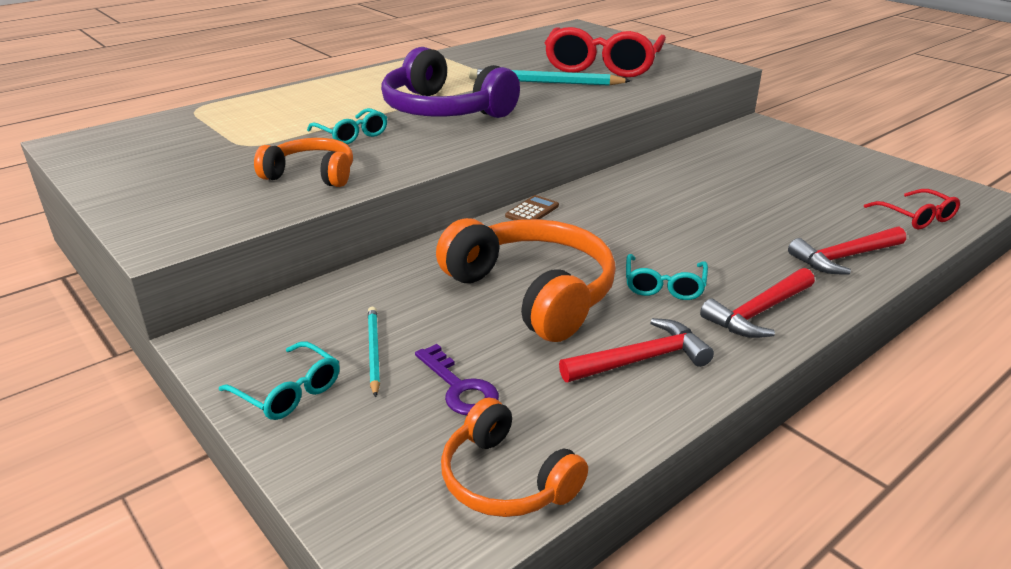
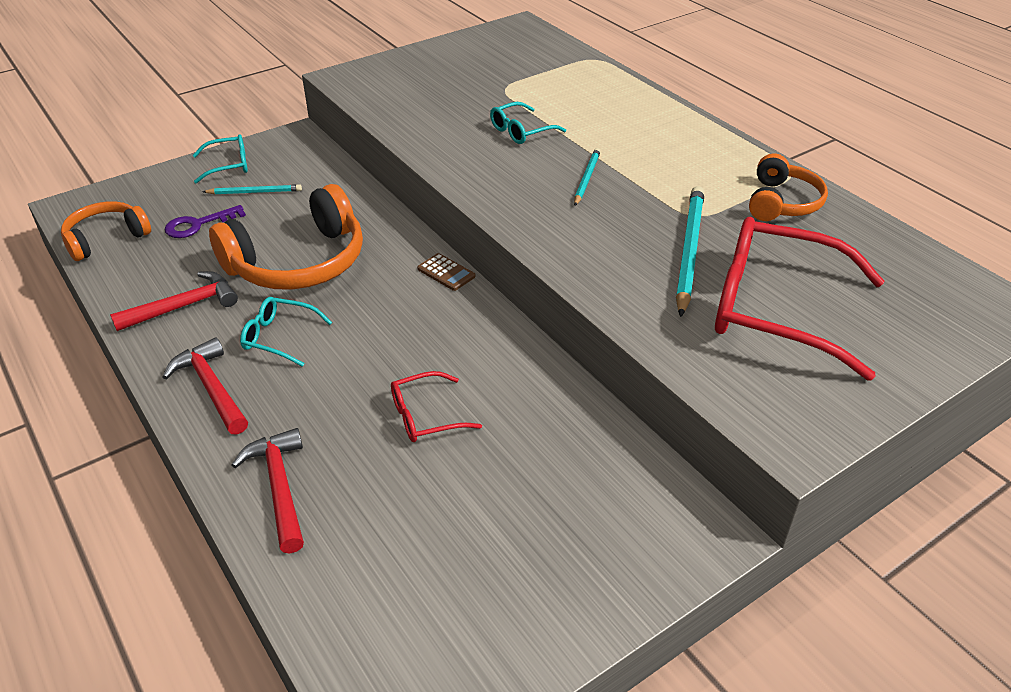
camera: 95 degrees right, 10 degrees up
turquoise glasses [219,341,340,420] -> turquoise glasses turned 150 degrees counterclockwise [193,134,248,184]
orange headphones [254,138,353,187] -> orange headphones moved to [749,154,828,221]
purple headphones [381,47,520,118] -> turquoise pencil [574,148,601,206]
red hammer [559,318,714,382] -> red hammer turned 105 degrees counterclockwise [110,271,238,331]
red glasses [864,189,960,229] -> red glasses moved to [391,371,482,442]

